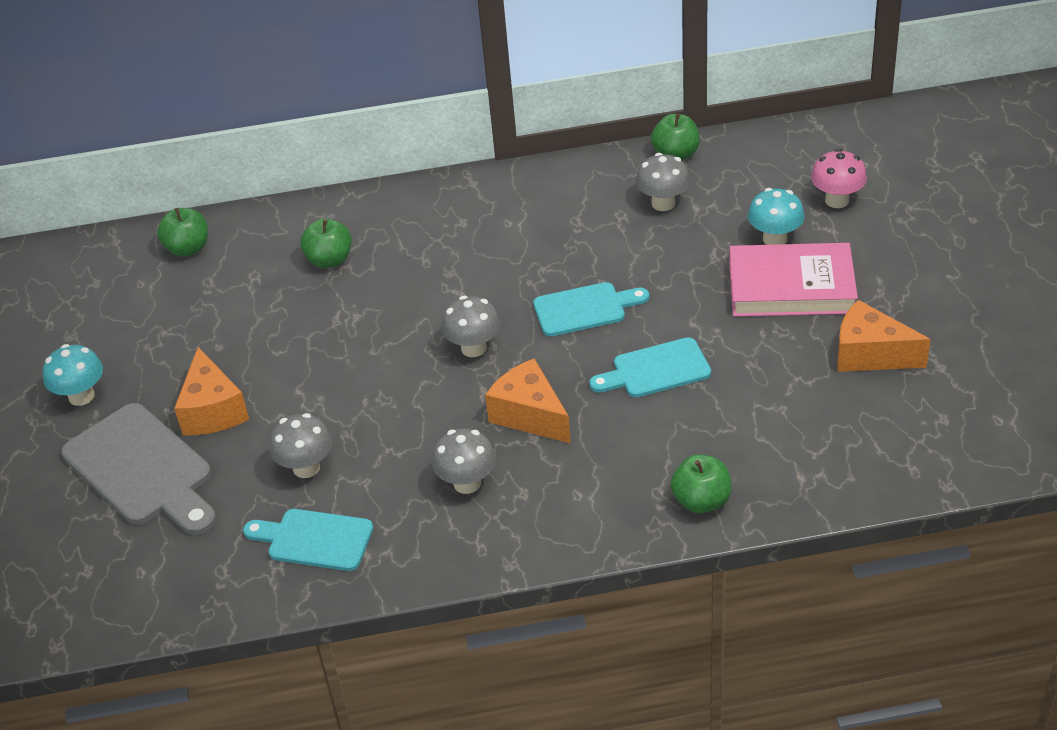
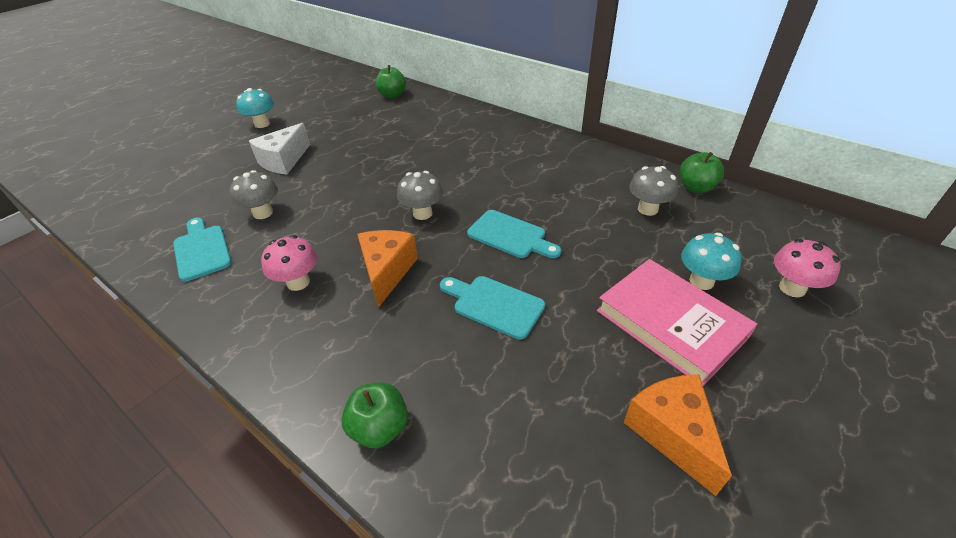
camera: 45 degrees right, 0 degrees up
grey cutting board [61,403,216,535] -> none
orange cheese [174,347,249,435] -> white cheese [249,123,310,174]
green apple [300,218,351,268] -> none
grey mushroom [432,428,496,494] -> pink mushroom [261,235,317,291]

